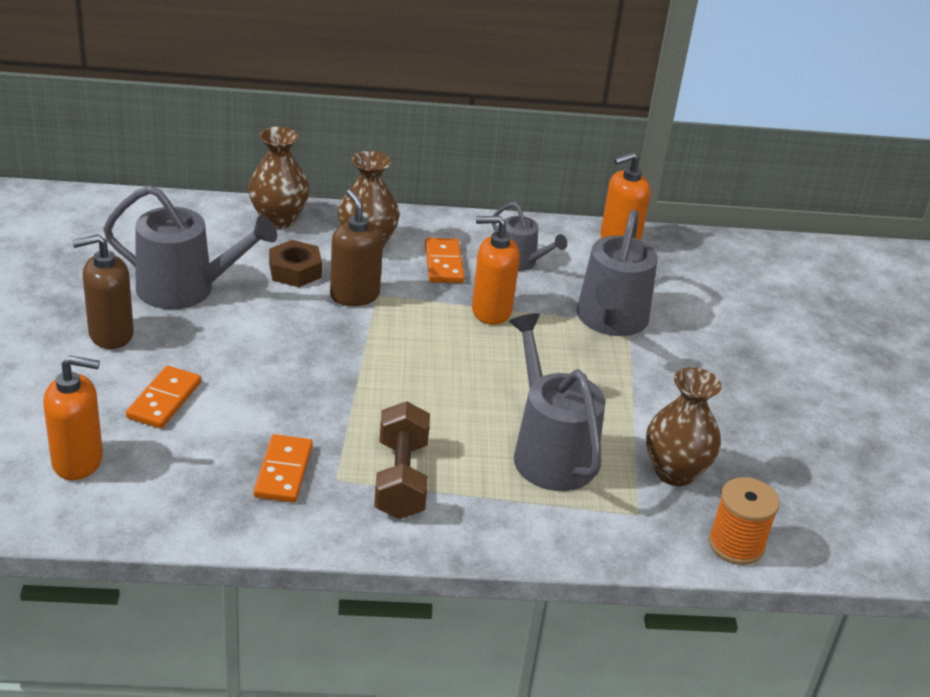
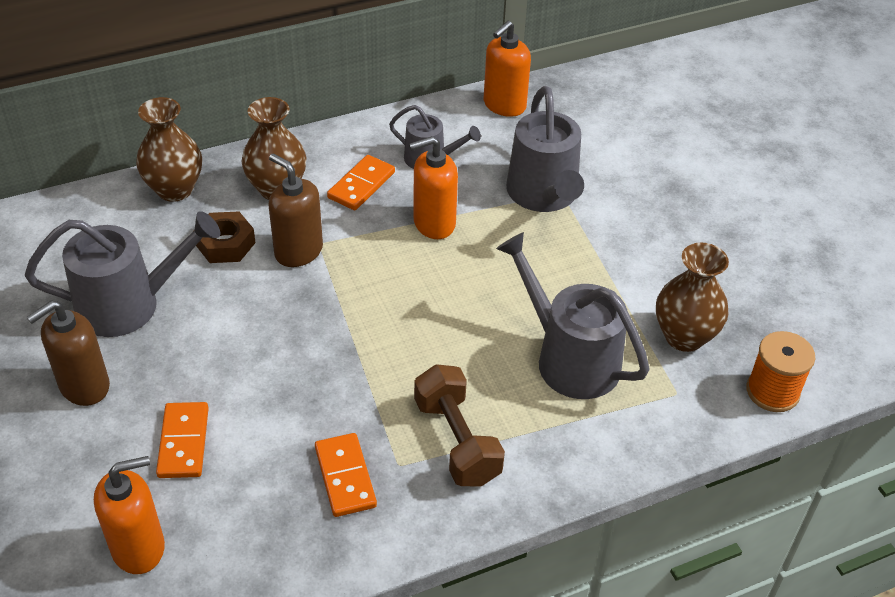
camera: 20 degrees left, 10 degrees up
orange domino [425,238,464,283] -> orange domino turned 60 degrees clockwise [327,155,395,210]

